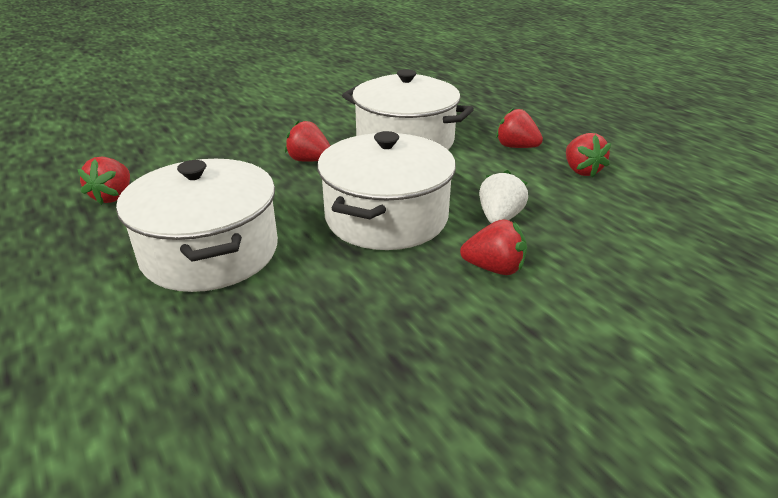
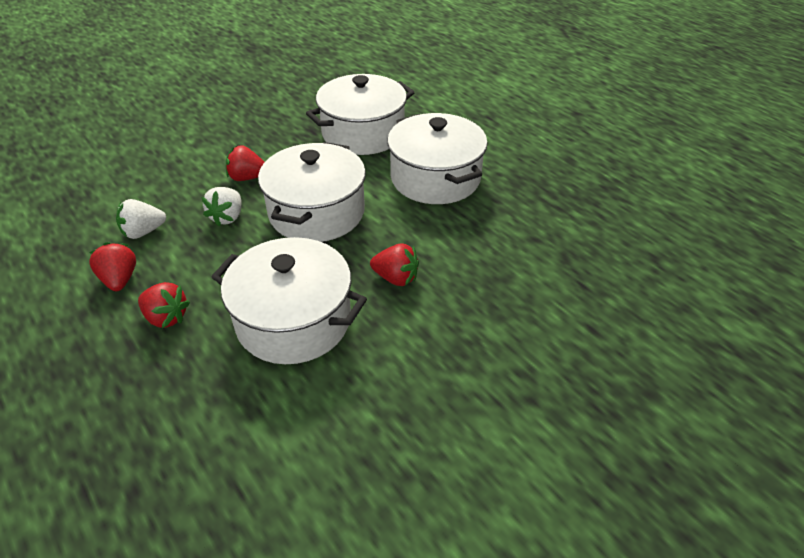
camera: 175 degrees right, 10 degrees up
red strawberry [77,157,130,205] -> none
none -> white strawberry [116,199,166,239]
none -> white pot [306,74,415,155]

